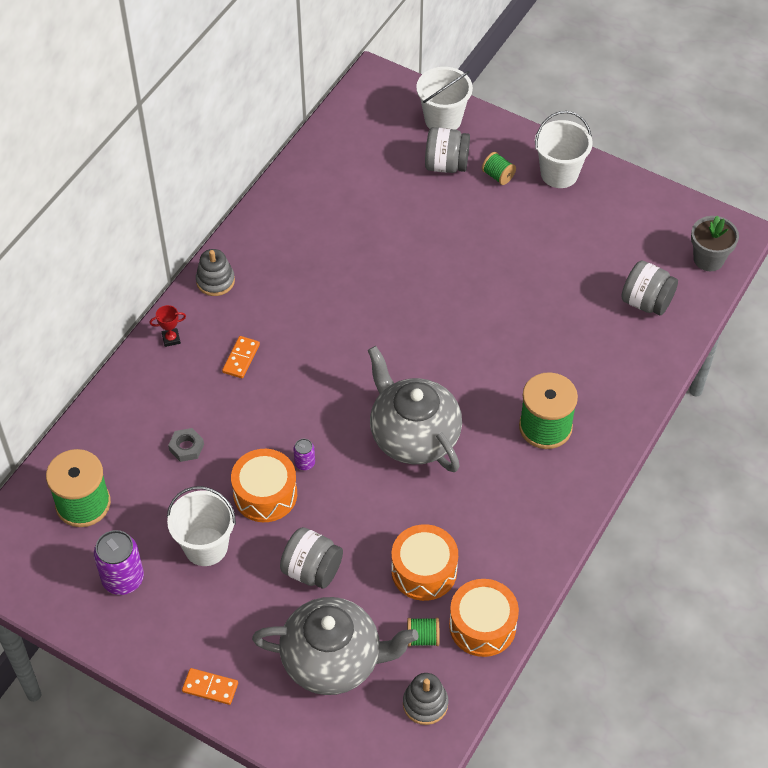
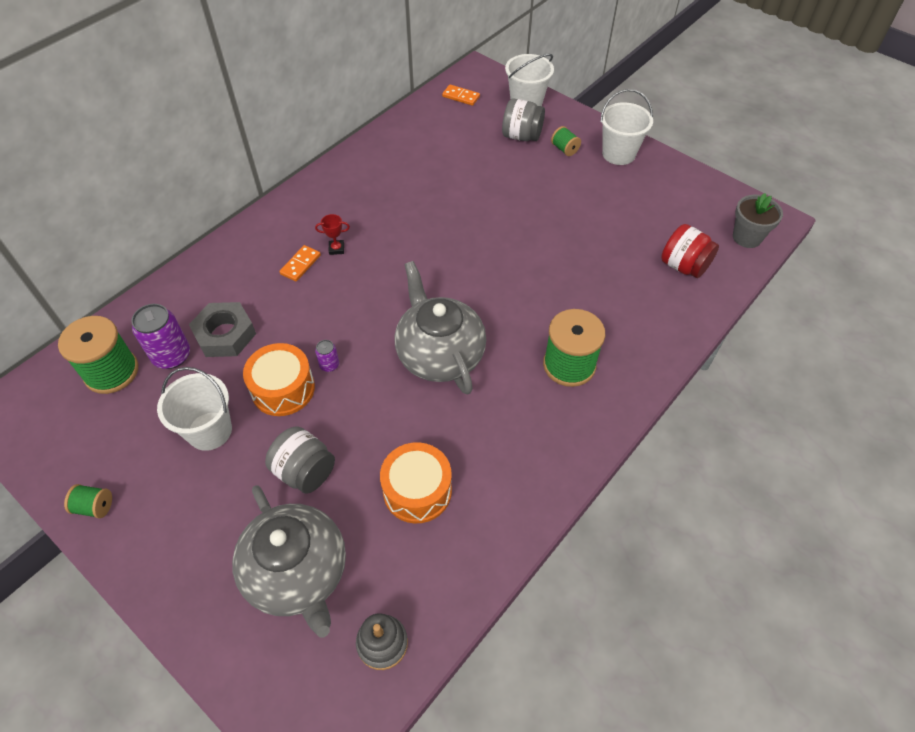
camera: 10 degrees right, 0 degrees up
purple can [94,530,144,595] -> purple can moved to [131,304,190,369]
red trophy [150,305,186,347] -> red trophy moved to [315,214,350,255]
grey nut [168,428,204,462] -> grey nut [189,302,256,357], size x1.84
orange domino [182,668,238,705] -> orange domino moved to [442,85,480,106]
grey stacking toy [196,249,235,296] -> none
grey teapot [252,597,419,695] -> grey teapot turned 45 degrees clockwise [232,485,346,637]
green spool [407,618,439,647] -> green spool moved to [64,484,112,518]
orange drum [449,579,519,657] -> none
grey jar [621,260,678,315] -> red jar [661,224,719,278]

